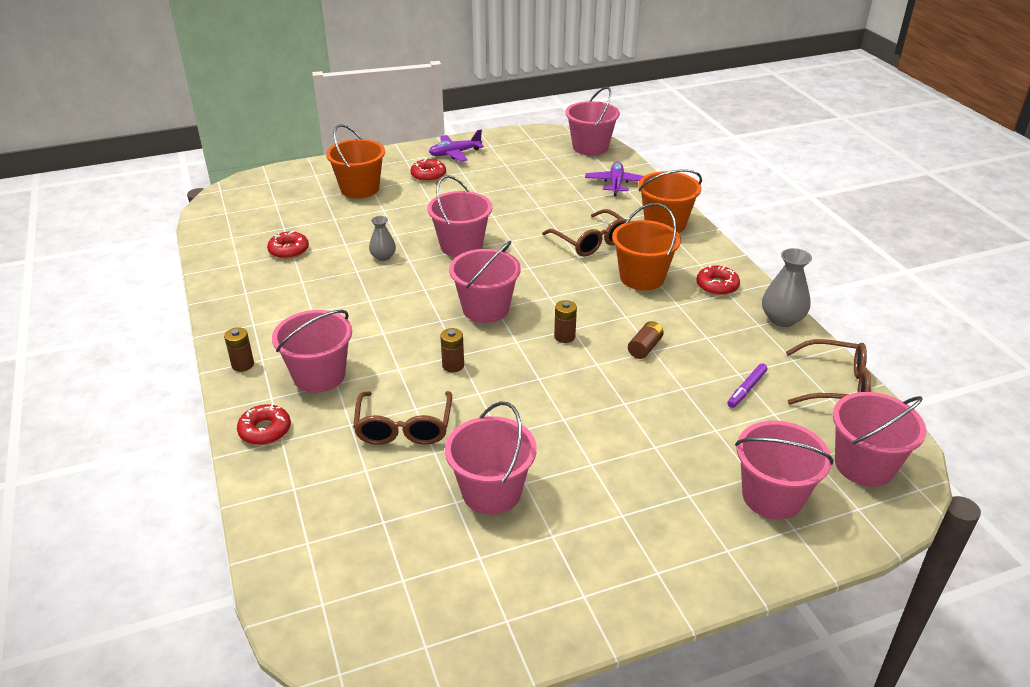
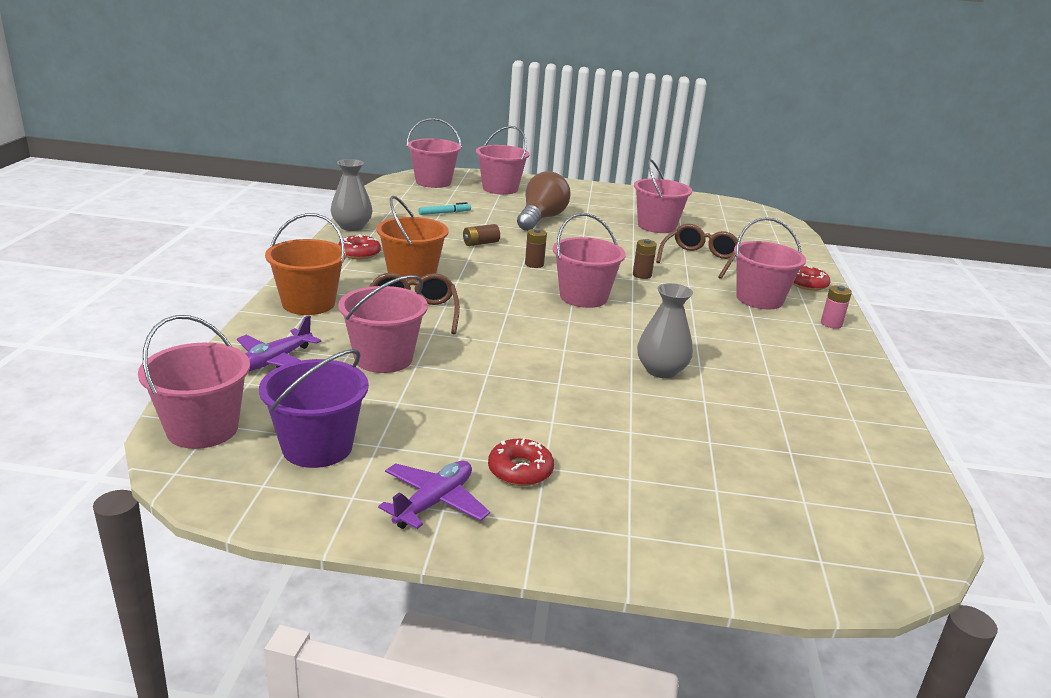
camera: 155 degrees left, 10 degrees down
brown battery [224,327,254,372] -> pink battery [821,285,852,329]
red donut [267,231,309,259] -> none
orange bucket [326,124,385,198] -> none
grey vase [369,216,396,261] -> grey vase [637,283,693,378], size x1.59
pink bucket [427,175,492,257] -> pink bucket moved to [338,275,428,373]
purple plane [429,130,484,162] -> purple plane turned 60 degrees counterclockwise [378,461,490,529]
purple marker [727,363,767,408] -> turquoise marker [418,202,471,215]
brown glasses [786,339,871,404] -> none
none -> purple bucket [259,349,369,468]
none -> brown light bulb [517,171,571,231]

